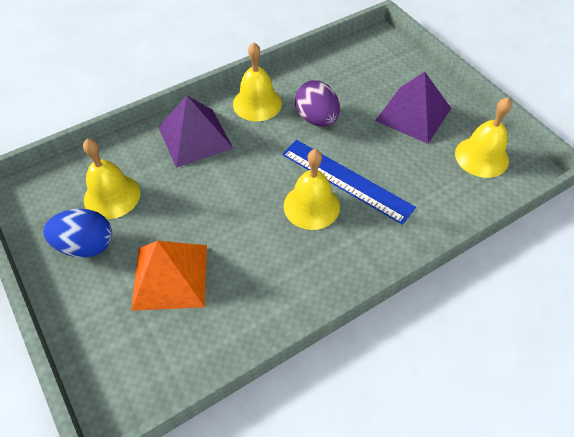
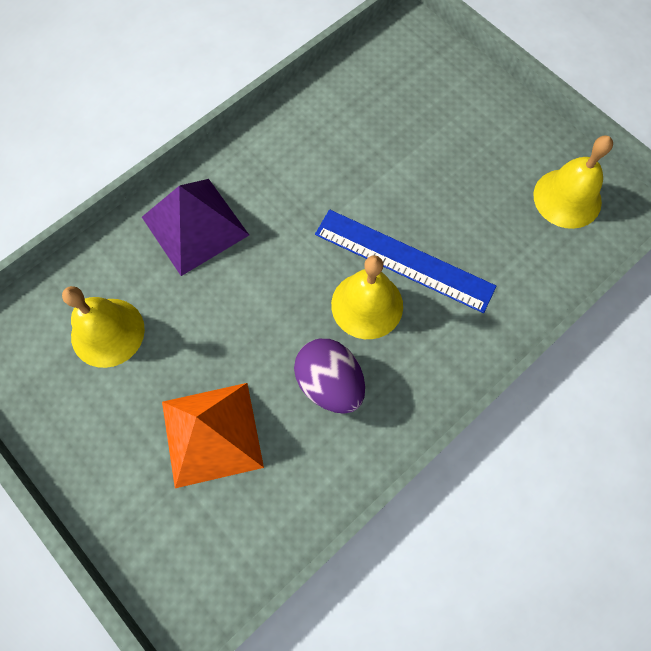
camera: 10 degrees left, 15 degrees up
blue egg [43,209,112,258] -> none
yellow bell [233,42,282,121] -> none
purple egg [295,80,340,127] -> purple egg moved to [294,339,365,414]
purple pyramid [375,72,451,144] -> none

